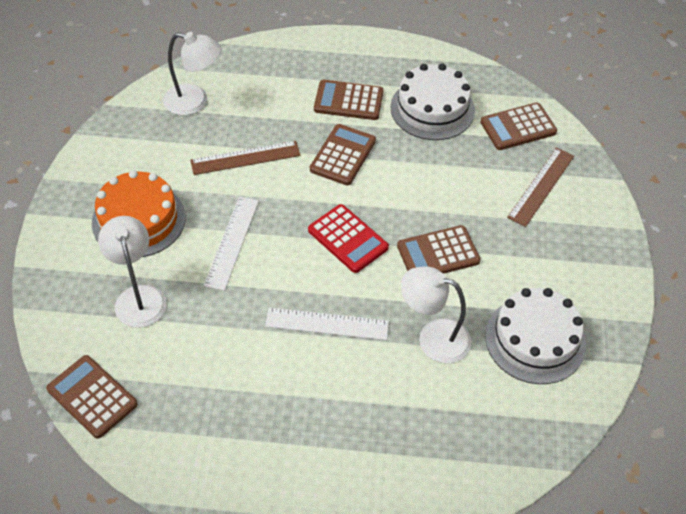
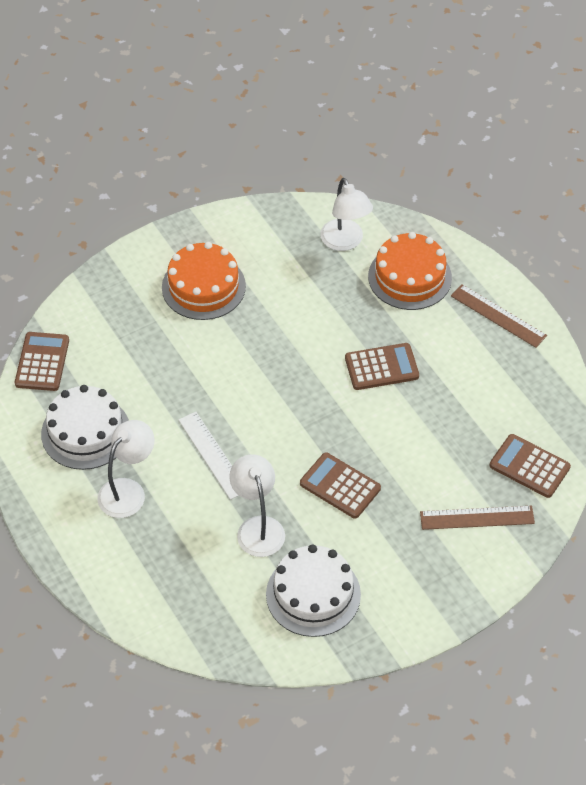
camera: 55 degrees right, 0 degrees up
white lamp [98,216,166,328] -> white lamp moved to [97,420,154,518]
brown ruler [190,141,301,175] -> brown ruler moved to [451,284,547,348]
white ruler [204,197,259,291] -> none
red calculator [308,204,389,273] -> none
brown calculator [314,80,384,120] -> none
white cake [391,63,475,140] -> white cake moved to [41,385,129,470]
none -> orange cake [368,232,452,310]

